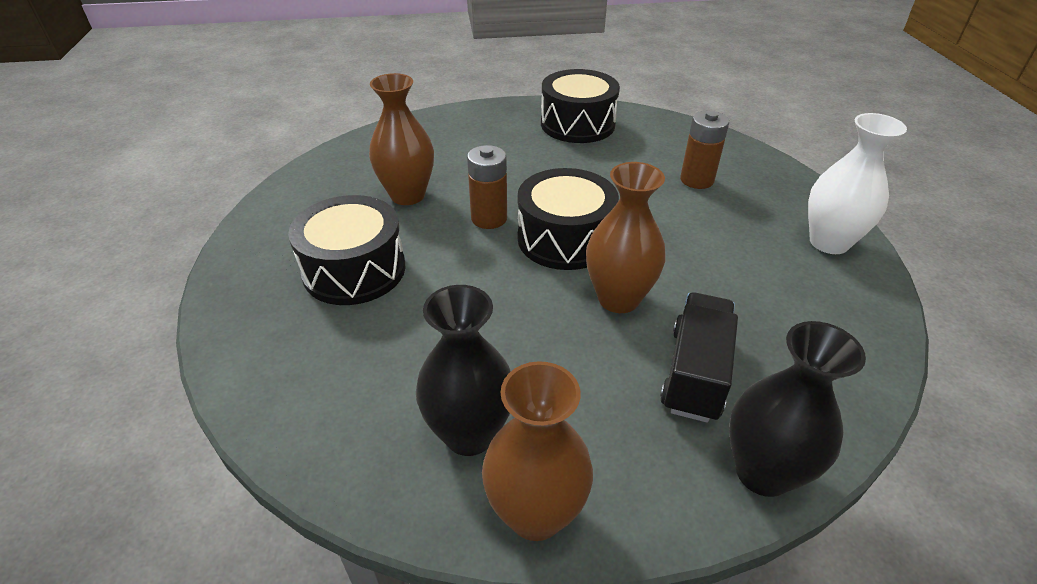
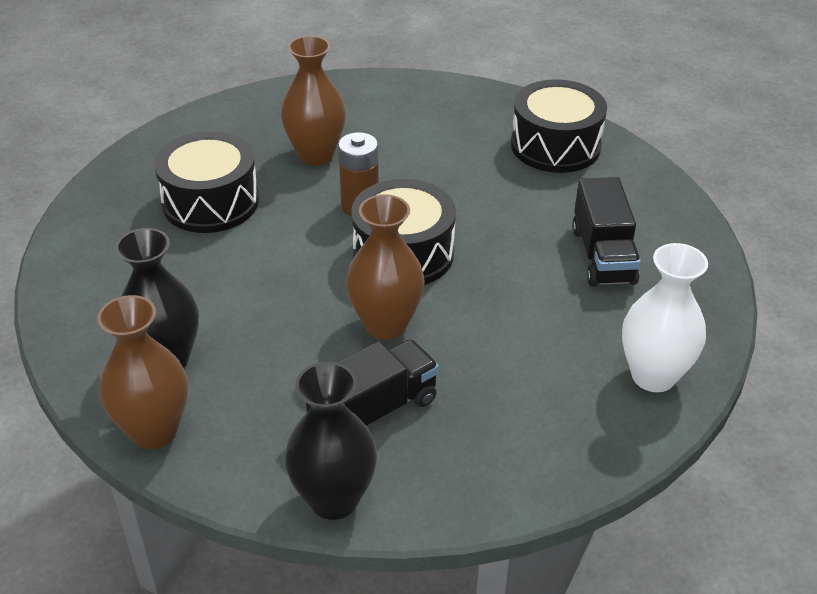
camera: 35 degrees right, 0 degrees up
brown battery [680,111,729,189] -> black truck [572,177,641,287]

